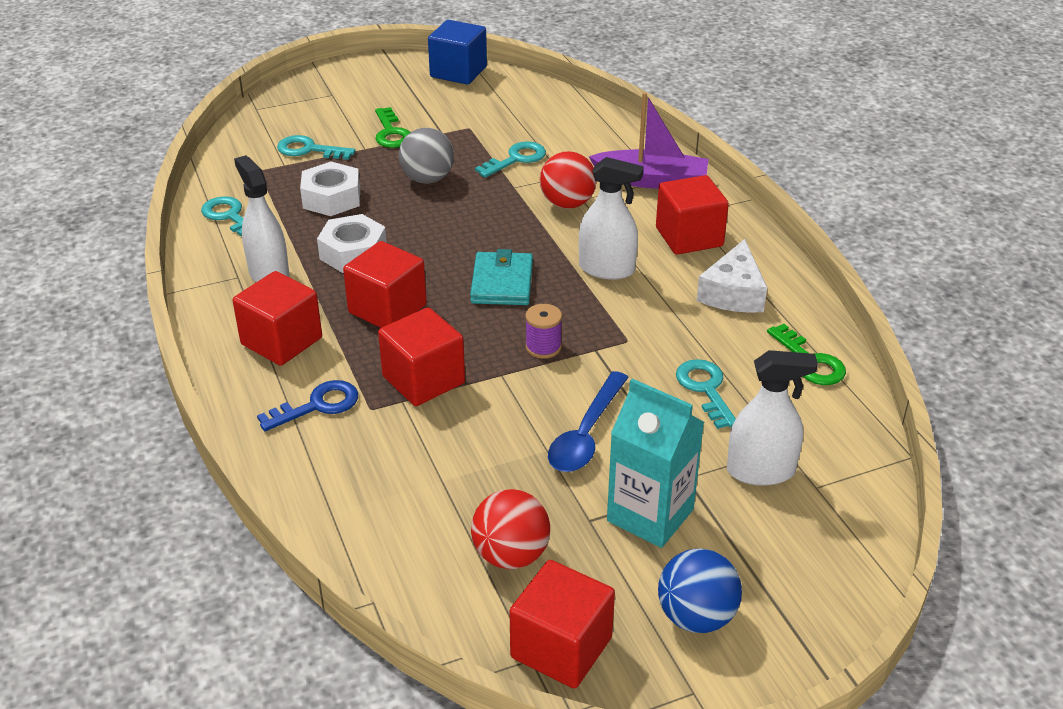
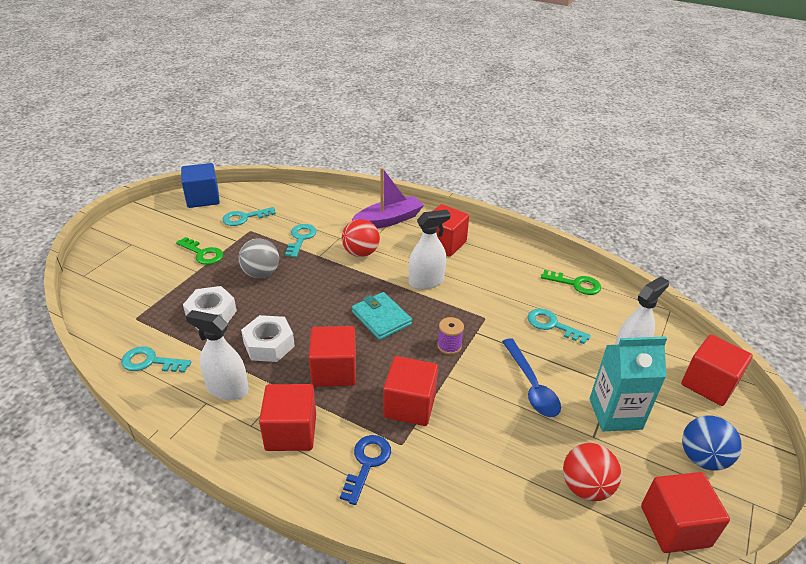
camera: 40 degrees left, 0 degrees up
turquoise key [277,135,356,160] -> turquoise key moved to [222,207,276,226]
white cheese [697,239,767,313] -> none
none -> red cube [681,334,753,406]

